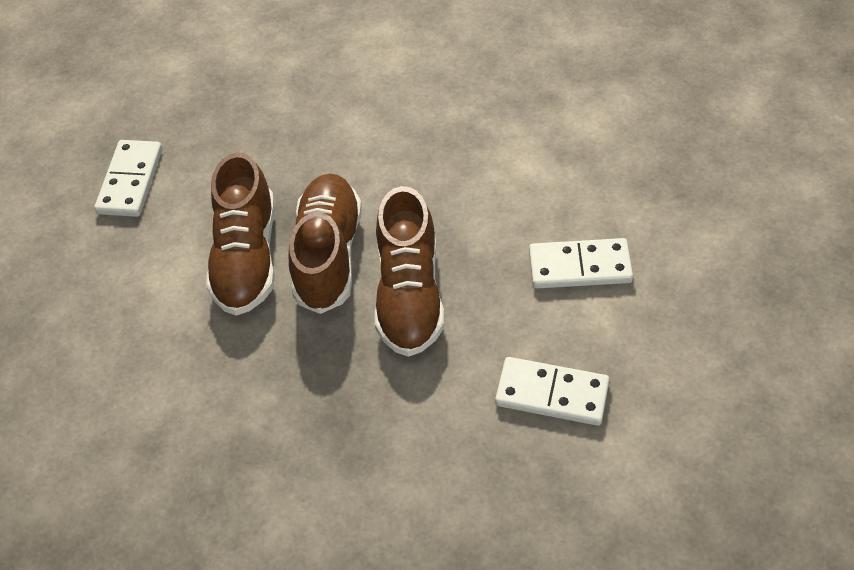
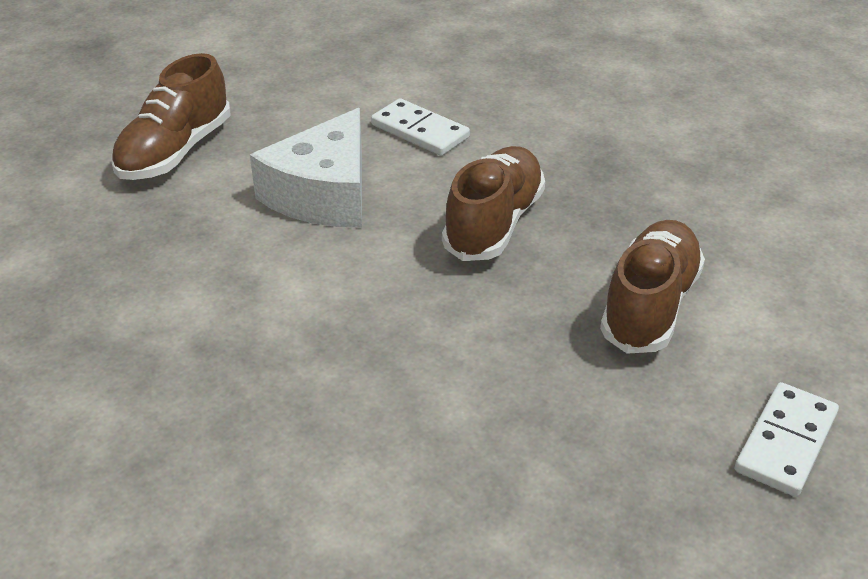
camera: 160 degrees left, 15 degrees down
brown shoe [289,173,362,314] -> brown shoe moved to [111,53,230,180]
white domino [529,238,633,289] -> white cheese [250,108,362,228]

